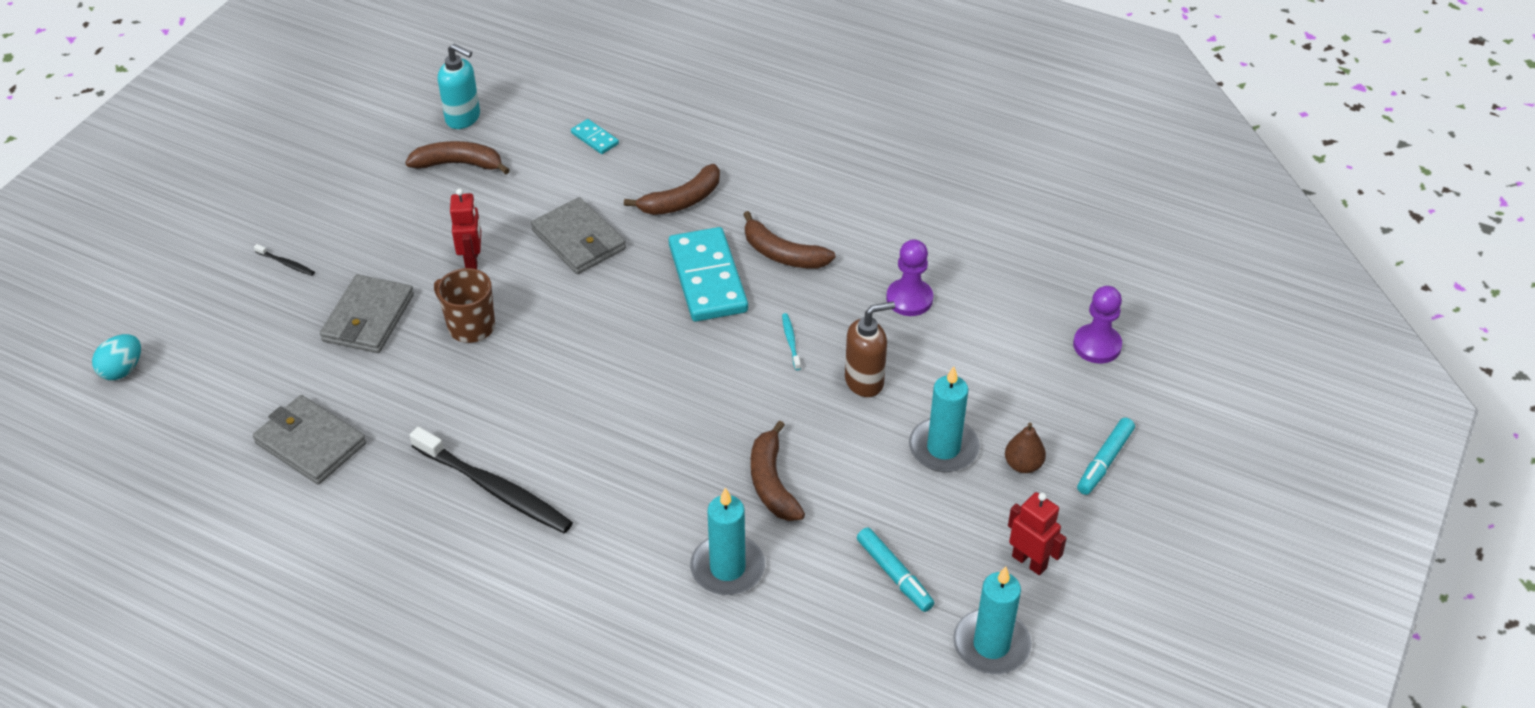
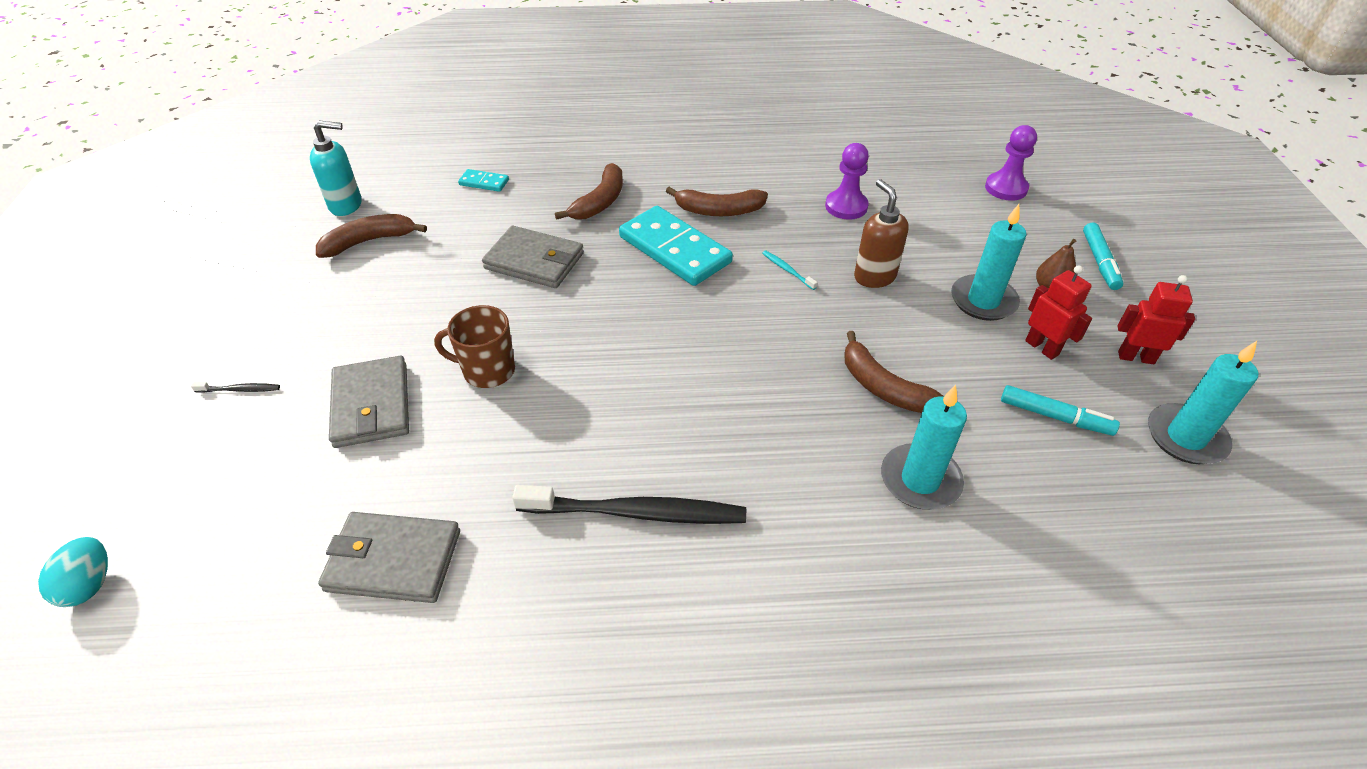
camera: 30 degrees left, 0 degrees up
red robot [450,189,481,269] -> red robot moved to [1025,265,1092,360]
brown soap dispenser [845,302,895,397] -> brown soap dispenser turned 60 degrees counterclockwise [854,179,909,288]

